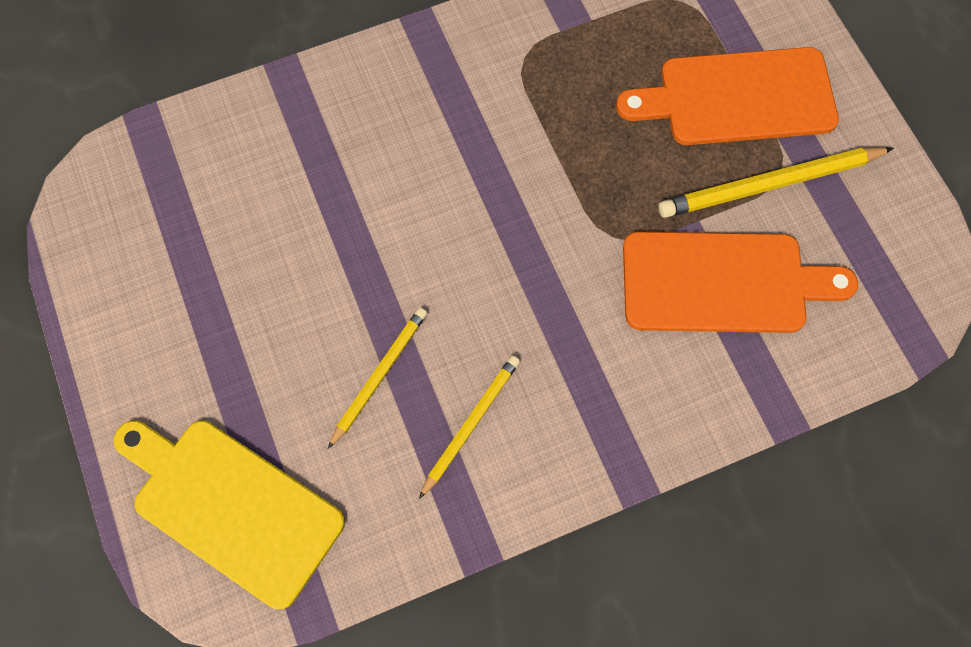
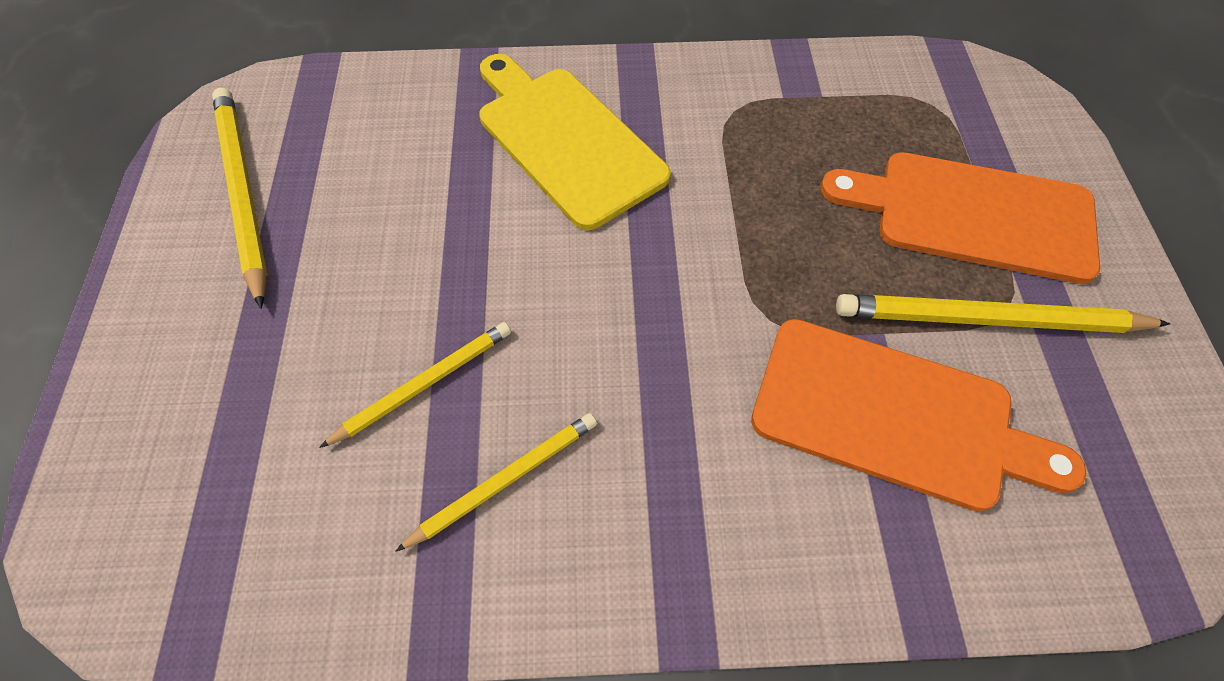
camera: 20 degrees right, 10 degrees down
yellow cutting board [113,420,345,609] -> yellow cutting board moved to [479,54,671,230]
none -> yellow pencil [212,88,267,309]

